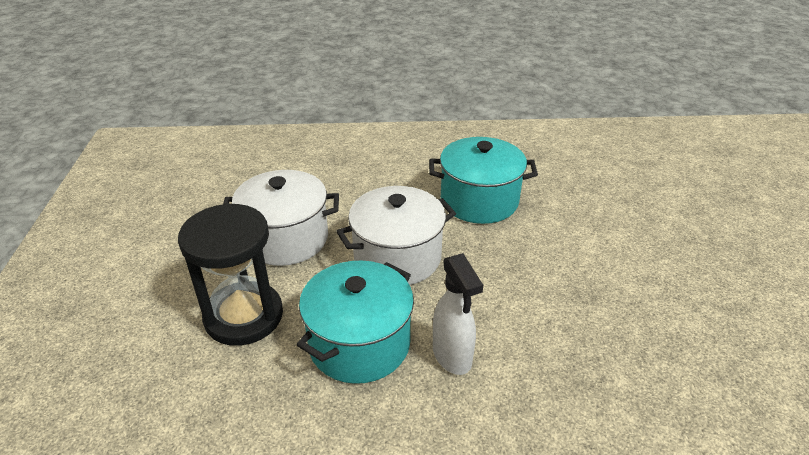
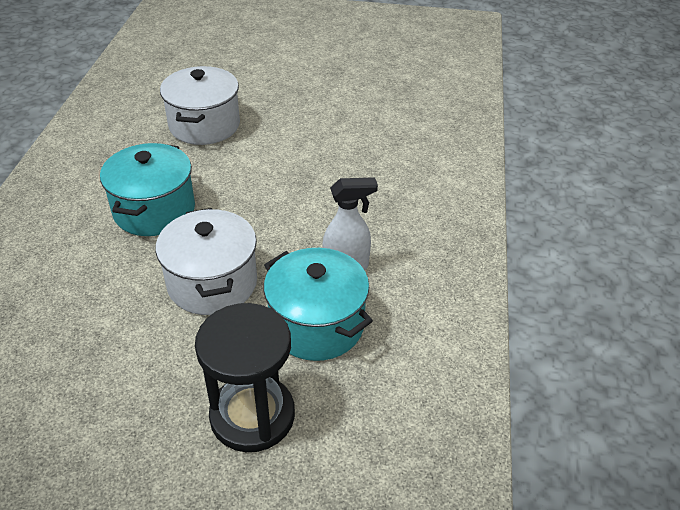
camera: 80 degrees left, 5 degrees up
white pot [223,170,339,266] -> white pot moved to [160,66,240,145]

